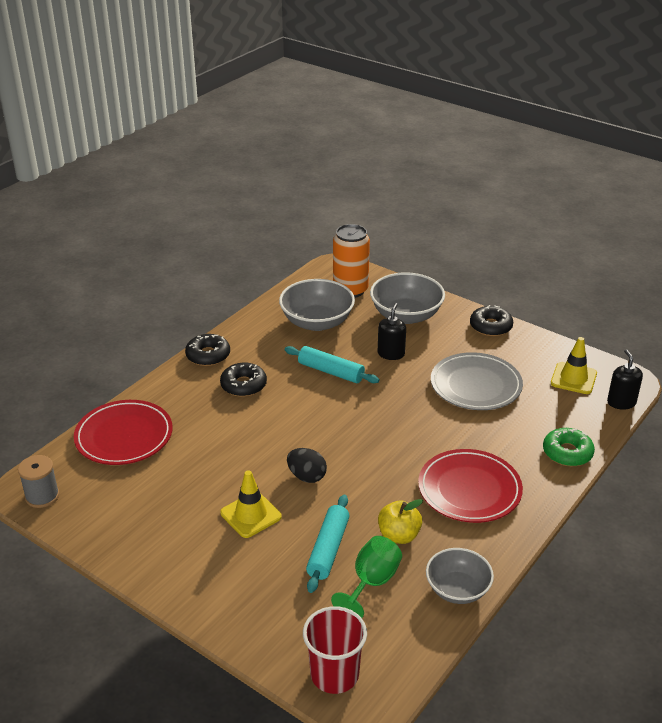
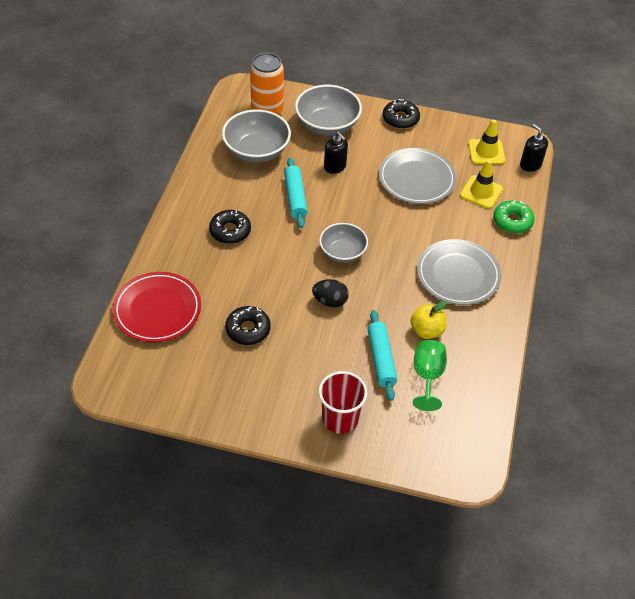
camera: 25 degrees left, 15 degrees up
grey spool [18,455,59,508] -> none
black donut [185,334,230,366] -> black donut moved to [225,306,271,345]
yellow traffic cone [220,470,282,538] -> yellow traffic cone moved to [460,160,503,209]
turquoise rolling pin [285,346,380,383] -> turquoise rolling pin turned 75 degrees clockwise [284,158,308,228]
red cup [303,606,367,694] -> red cup moved to [319,371,367,434]
black soap dispenser [378,303,406,360] -> black soap dispenser turned 150 degrees clockwise [324,132,348,174]
red plate [418,449,523,523] -> grey plate [417,239,501,305]
grey bowl [426,548,494,604] -> grey bowl moved to [319,223,368,263]

